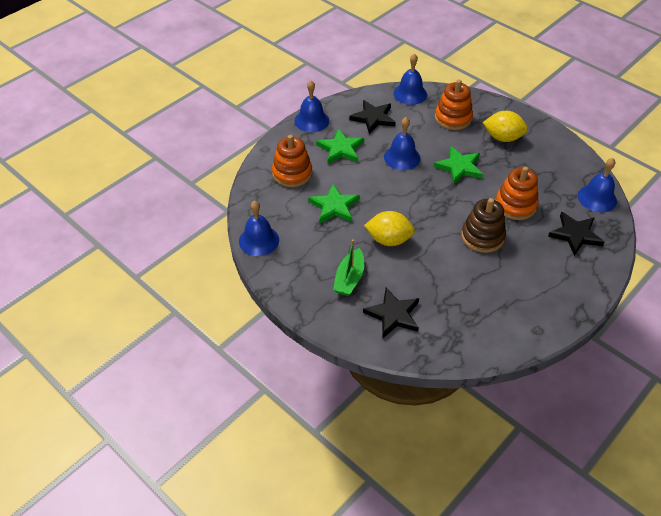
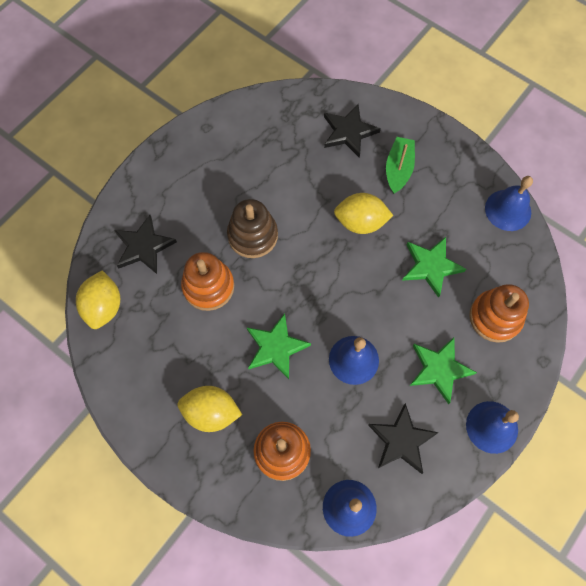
camera: 175 degrees right, 20 degrees up
blue bell [578,158,617,212] -> yellow lemon [76,270,120,329]

